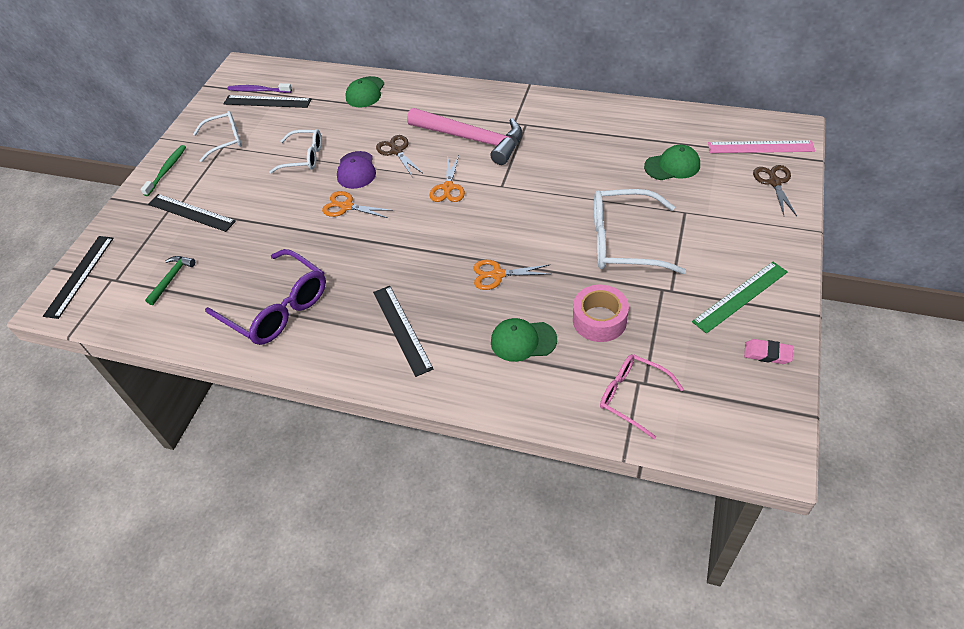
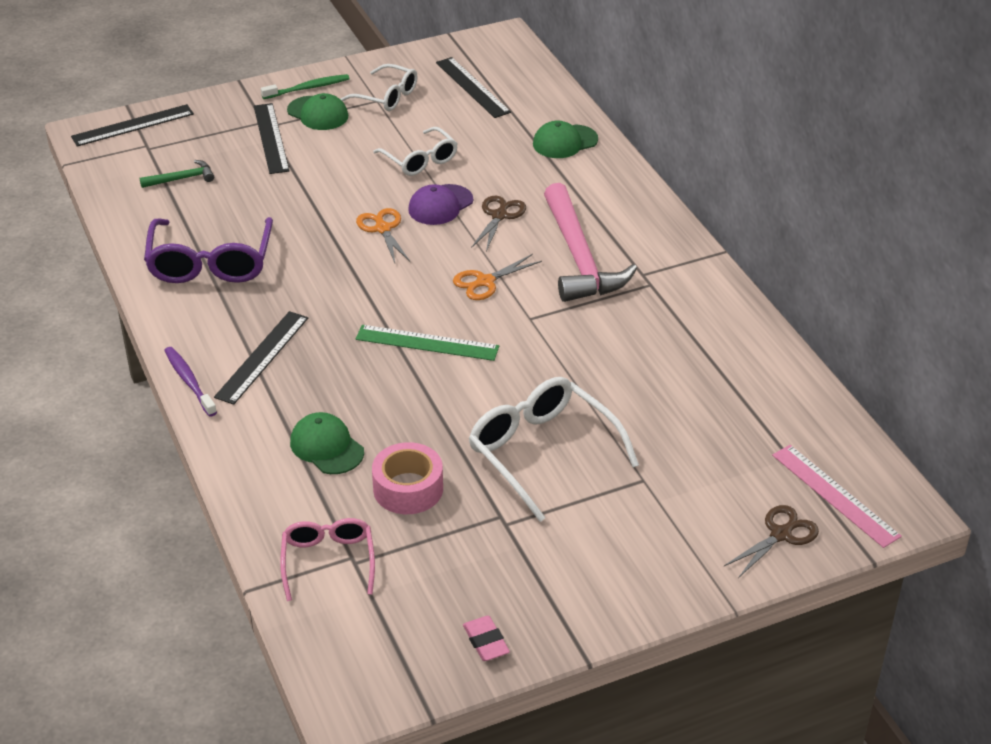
camera: 45 degrees right, 10 degrees down
purple toothbrush [227,83,292,93] -> purple toothbrush moved to [164,347,217,417]
orange scissors [473,260,550,290] -> none
green cap [644,145,700,180] -> green cap moved to [287,93,348,130]
green ruler [692,262,788,334] -> green ruler moved to [356,325,499,361]

